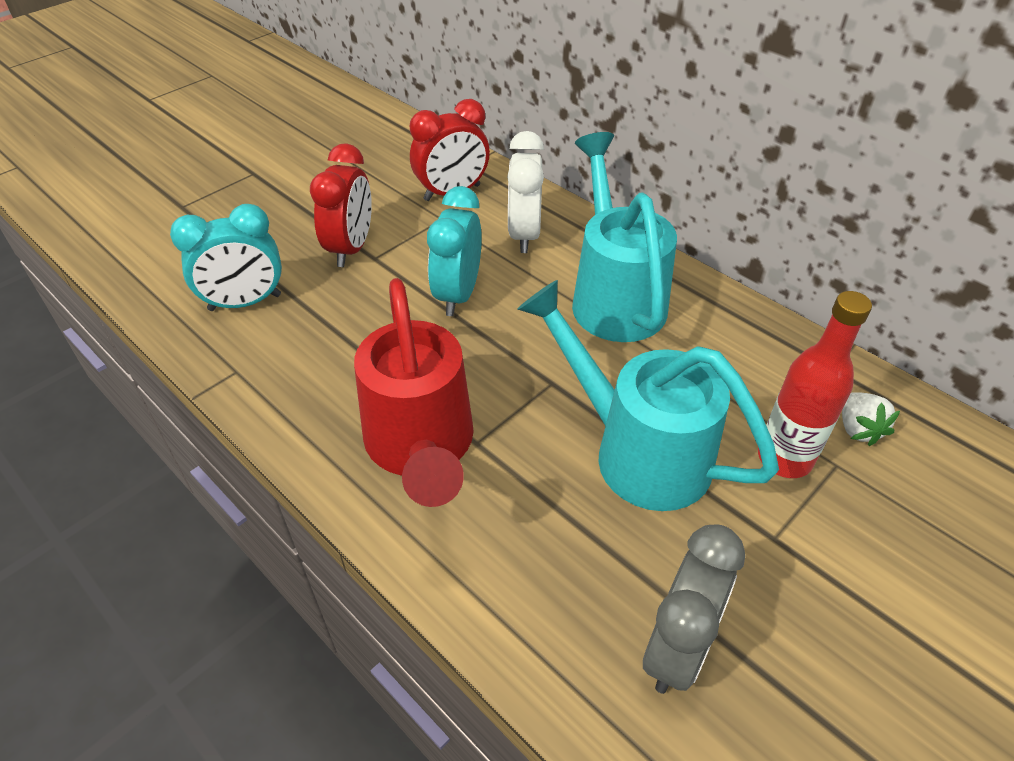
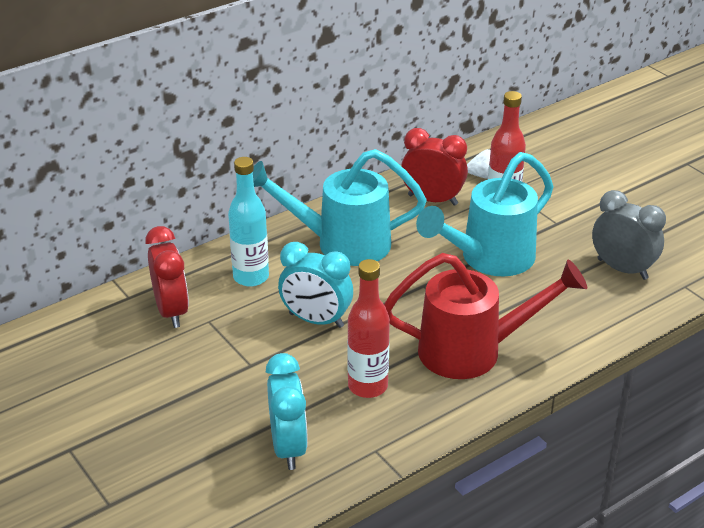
camera: 80 degrees left, 10 degrees down
red clock [310,143,372,267] -> red clock moved to [401,128,468,206]
white clock [507,131,544,253] -> turquoise bottle [228,157,269,287]
none -> red bottle [347,259,390,398]

